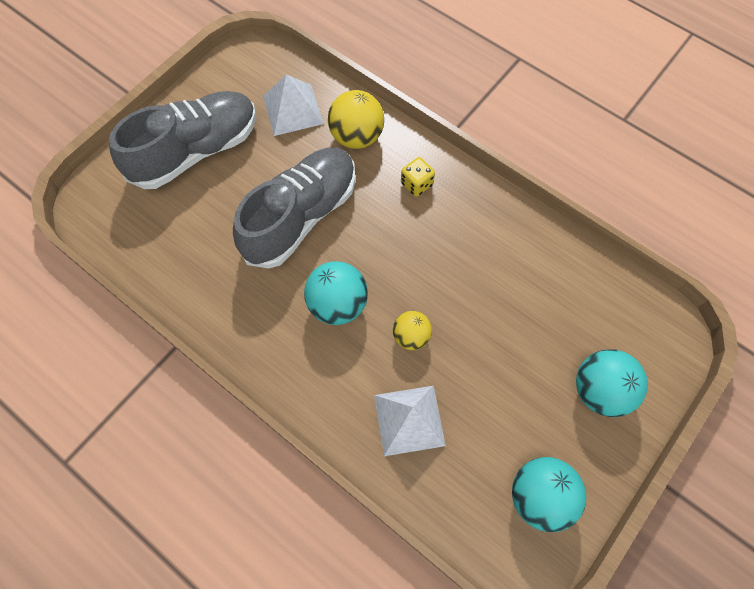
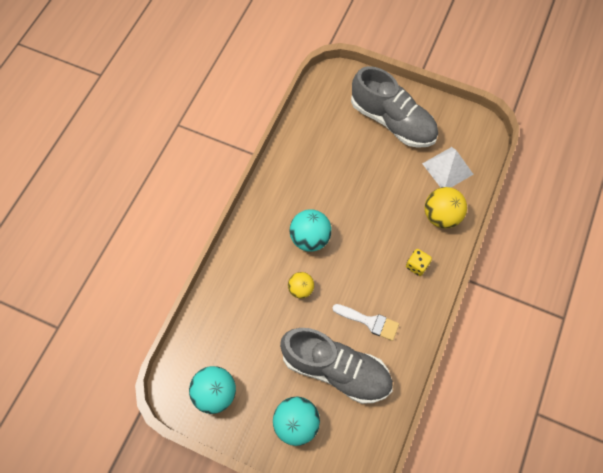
camera: 75 degrees right, 0 degrees up
grey shoe [233,147,355,269] -> grey shoe moved to [280,328,393,404]
white pyramid [374,386,446,456] -> none
none -> white brush [332,304,399,341]

